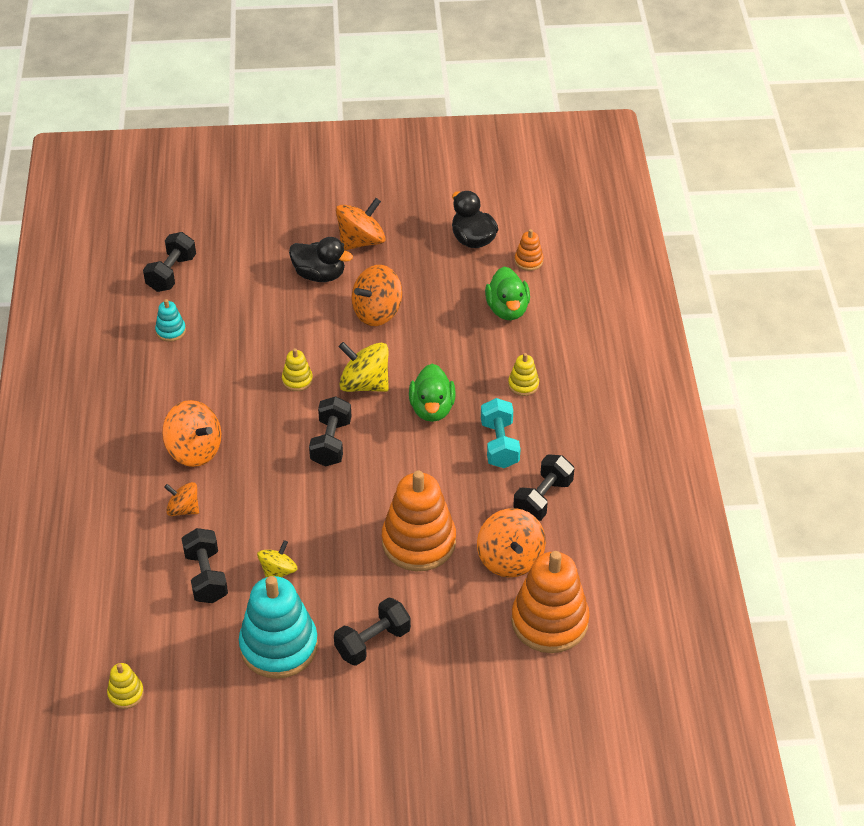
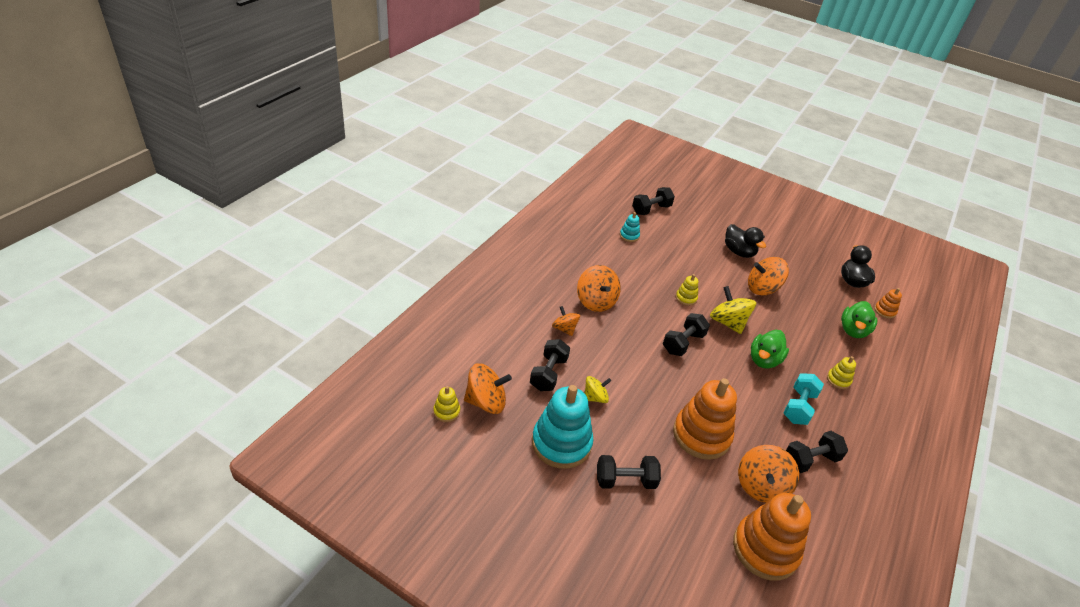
camera: 30 degrees right, 5 degrees down
orange spinning top [336,198,386,251] -> orange spinning top moved to [464,363,512,414]

